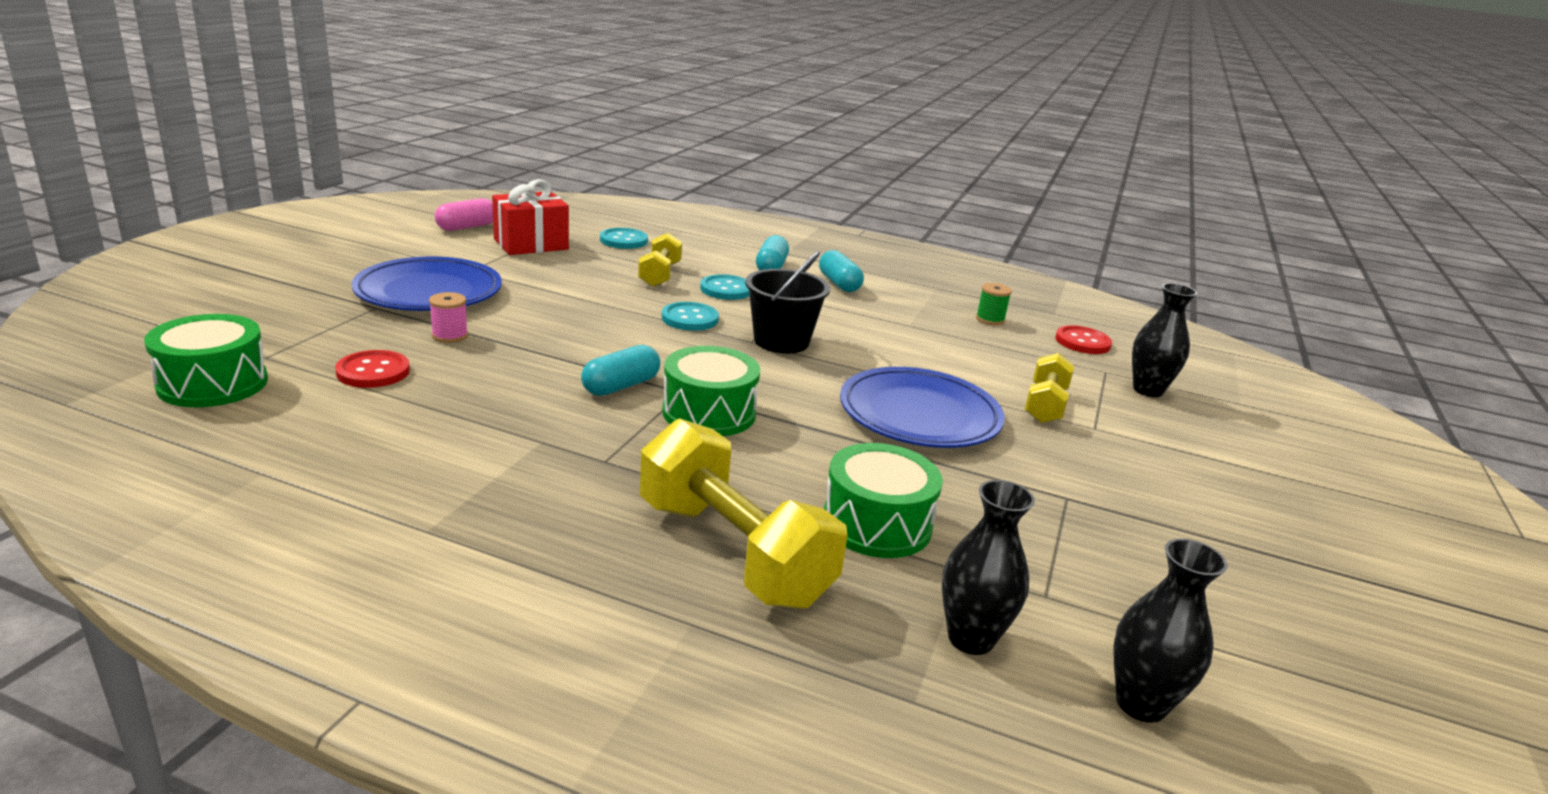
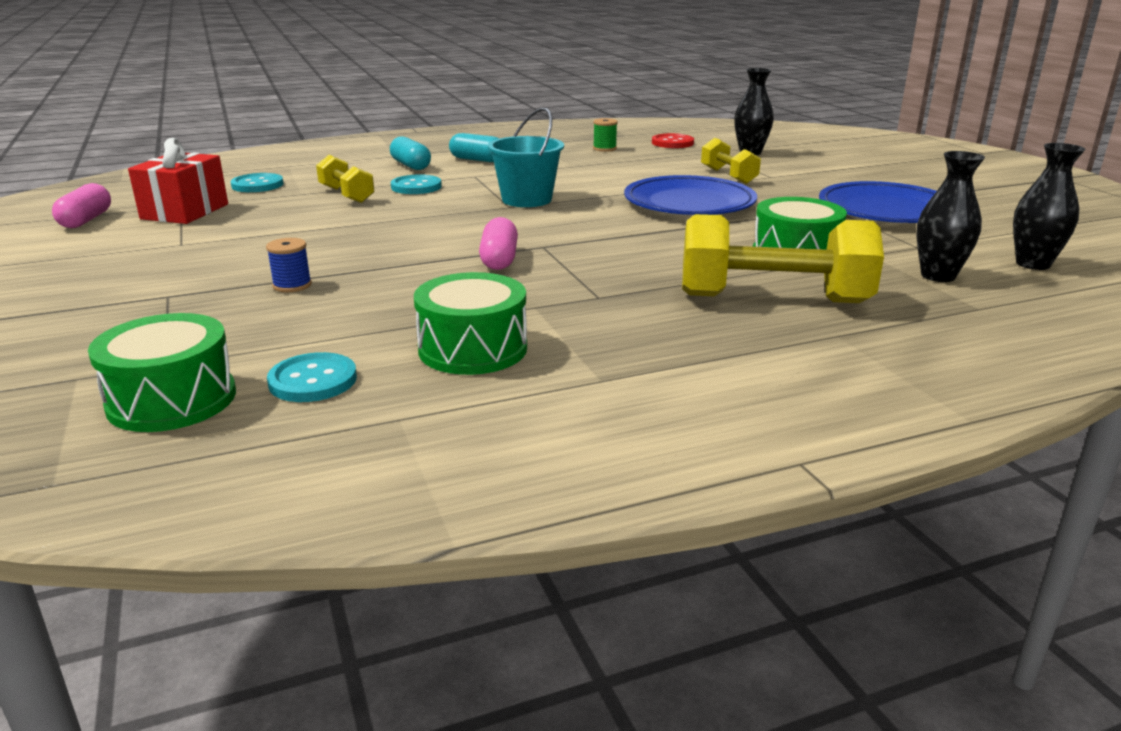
camera: 40 degrees left, 0 degrees up
red button [335,350,410,388] -> none
blue plate [351,257,502,311] -> blue plate moved to [819,181,937,223]
pink spool [429,292,468,343] -> blue spool [266,238,312,292]
turquoise capsule [581,345,660,396] -> pink capsule [479,217,518,270]
turquoise button [662,302,719,331] -> turquoise button moved to [267,352,357,402]
green drum [662,346,760,436] -> green drum moved to [414,272,527,375]
black bucket [745,251,830,353] -> turquoise bucket [488,108,564,207]

